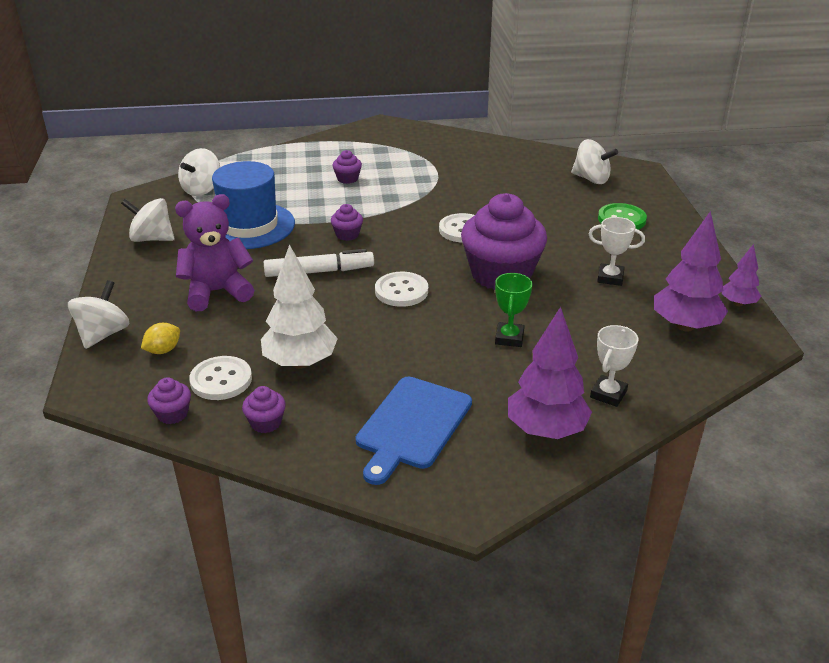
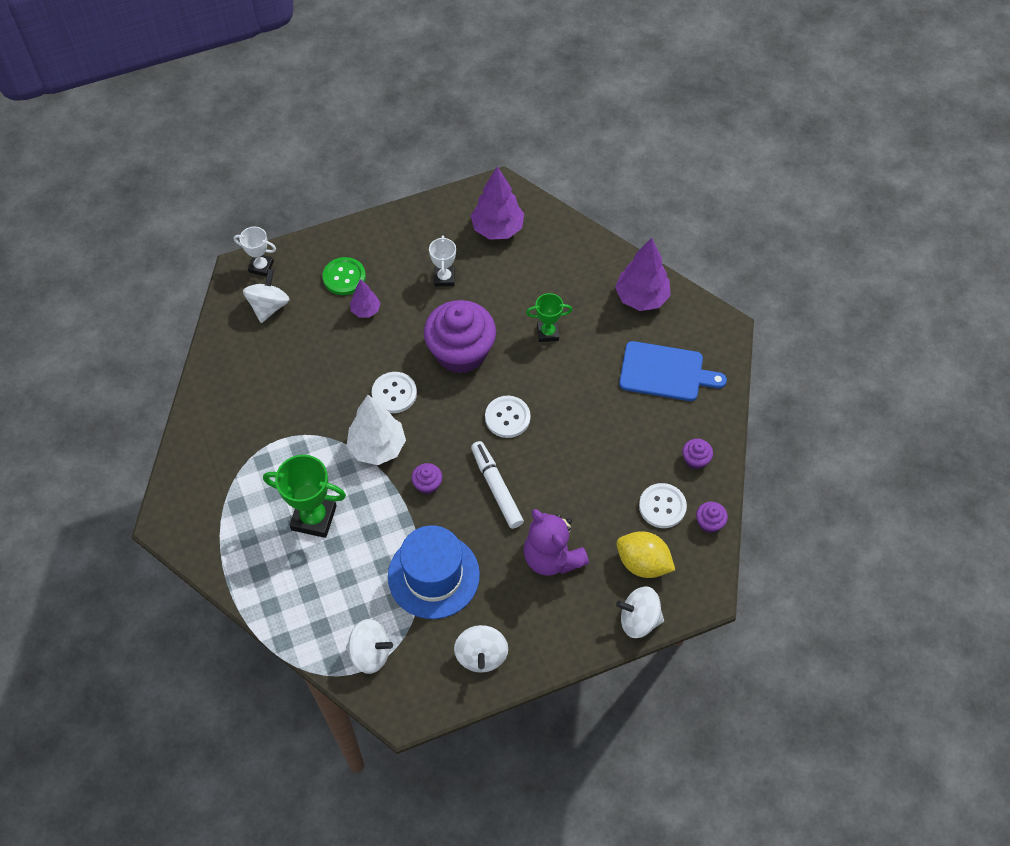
camera: 105 degrees left, 25 degrees up
yellow lemon [141,323,180,354] -> yellow lemon [617,531,675,578], size x1.76
white tree [261,244,338,369] -> white tree moved to [346,395,406,465]
purple cupcake [333,150,362,184] -> green trophy [263,454,346,538]
white trophy [590,325,638,407] -> white trophy moved to [234,227,276,277]
purple tree [722,244,761,306] -> purple tree moved to [350,279,380,318]

